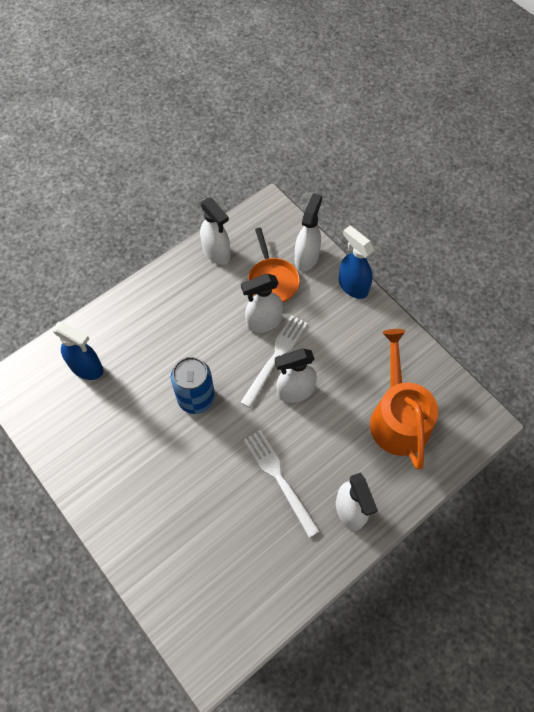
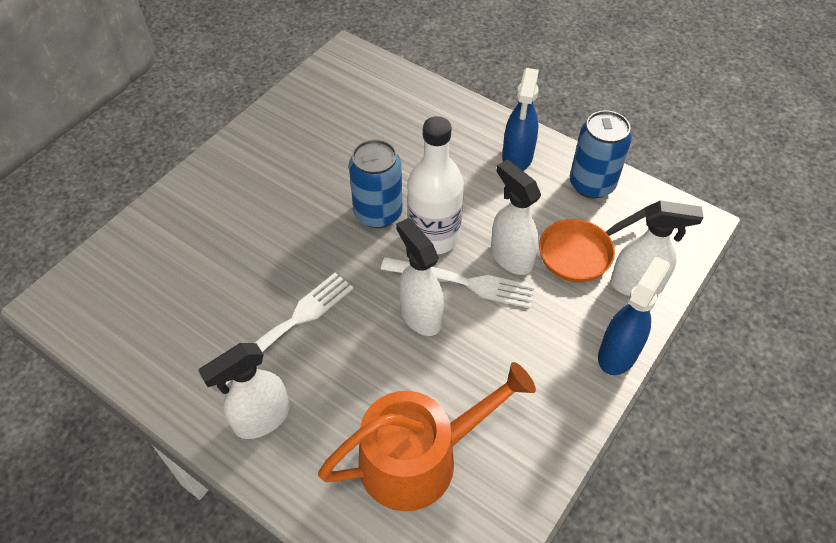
camera: 75 degrees right, 10 degrees down
blue spray bottle [52,322,103,380] -> blue spray bottle moved to [502,68,539,171]
white spray bottle [200,198,230,265] -> blue can [570,110,632,198]
none -> white bottle [407,116,464,254]

